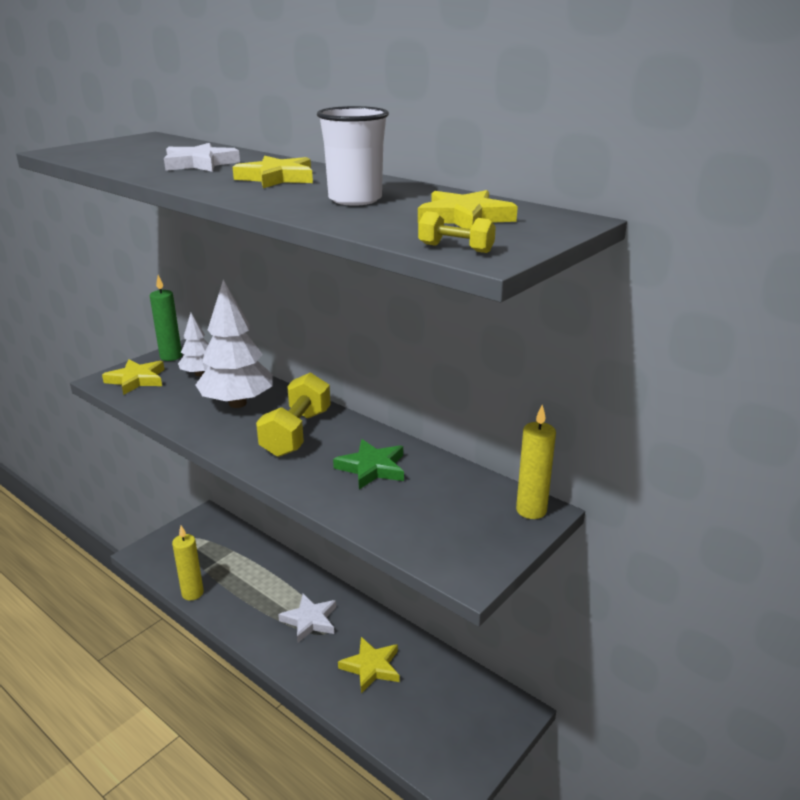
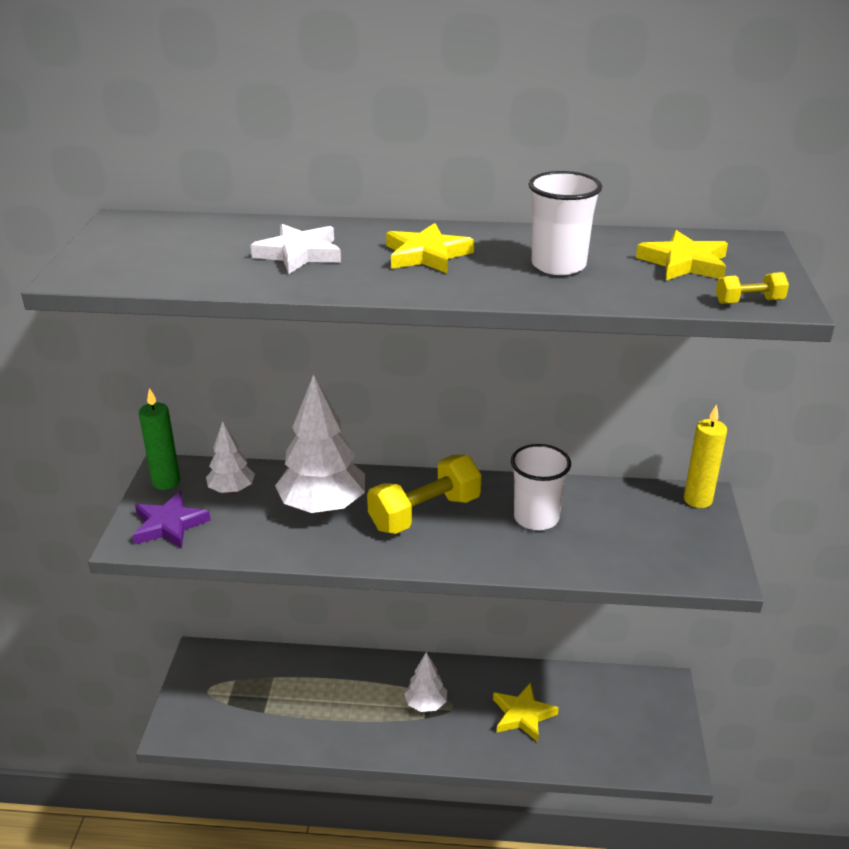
camera: 35 degrees left, 5 degrees up
yellow star [102,359,165,395] -> purple star [133,491,211,549]
yellow candle [172,525,204,600] -> none
yellow dumbbell [256,372,331,457] -> yellow dumbbell turned 75 degrees clockwise [367,455,481,534]
white star [278,594,336,643] -> white tree [404,652,447,712]
green star [333,439,404,490] -> white cup [511,444,571,530]

